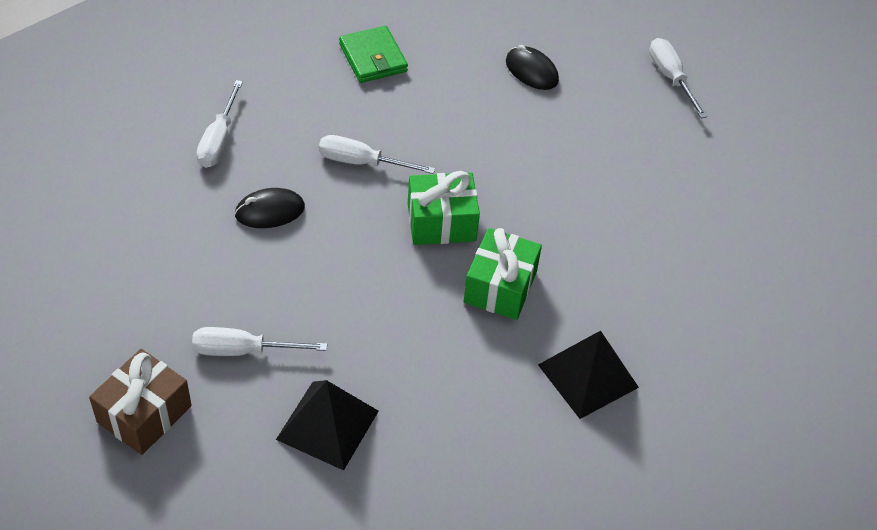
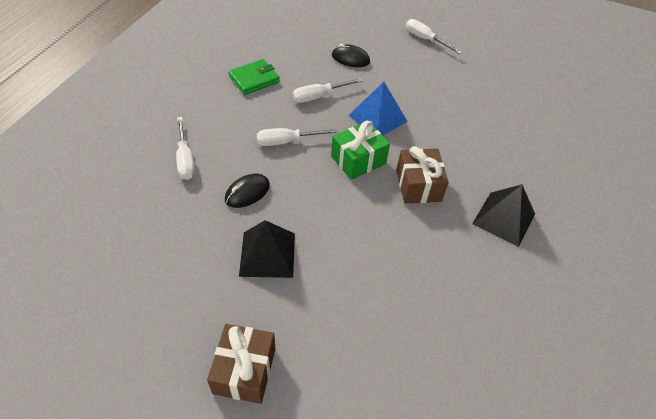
camera: 25 degrees left, 0 degrees up
white screwdriver [192,327,327,356] -> white screwdriver moved to [292,78,363,103]
black pyramid [276,380,379,471] -> black pyramid moved to [239,220,295,278]
green wallet [339,26,408,83] -> green wallet turned 75 degrees counterclockwise [228,59,280,95]
green gift [464,228,542,320] -> brown gift [396,146,449,204]
none -> blue pyramid [348,82,408,136]

